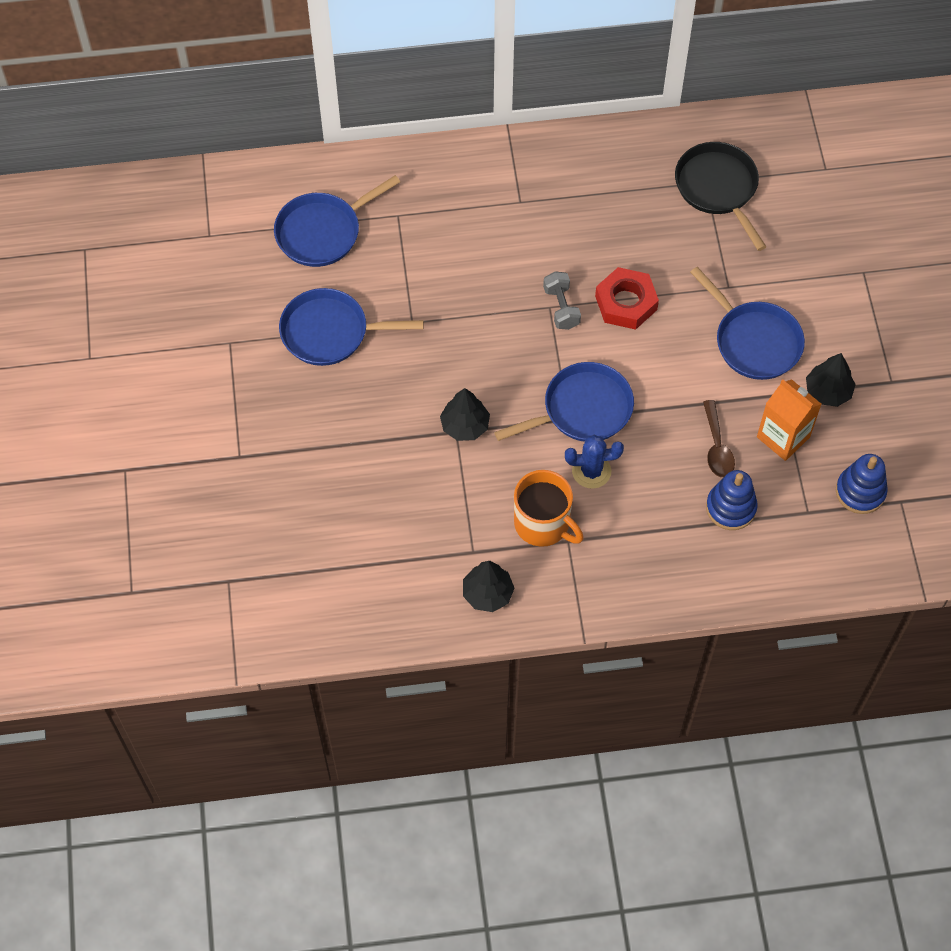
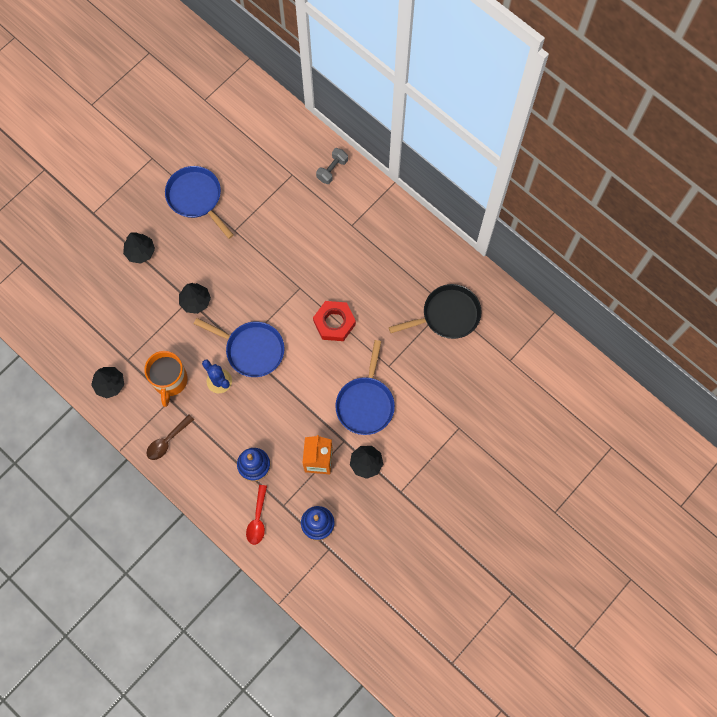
camera: 50 degrees right, 10 degrees up
blue pan [274,175,400,267] -> none
grey dumbbell [543,271,581,330] -> grey dumbbell moved to [316,148,348,184]
black pan [675,142,766,251] -> black pan turned 45 degrees clockwise [389,284,482,339]
brown spoon [703,400,735,477] -> brown spoon moved to [147,415,194,460]
none -> black tree [123,232,155,264]
none -> red spoon [246,485,267,545]

